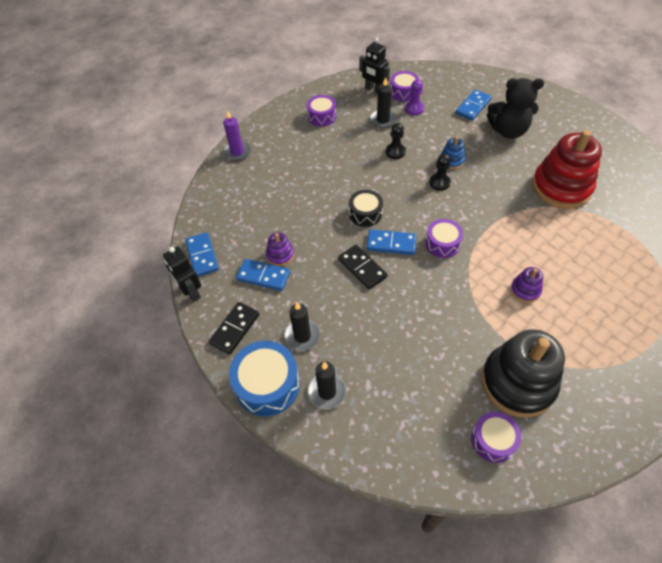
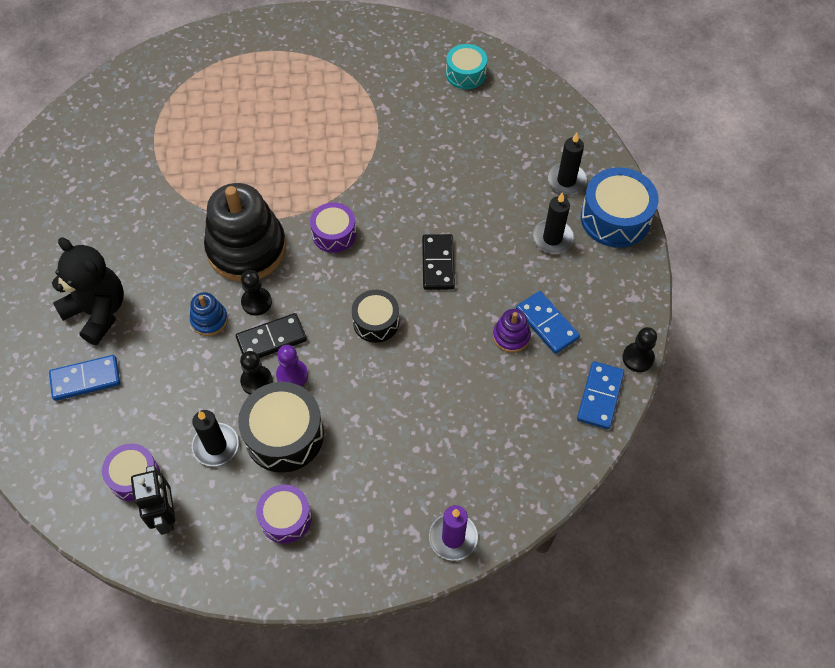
camera: 145 degrees left, 5 degrees up
black robot [163,246,201,302] -> black pawn [623,327,657,372]
black domino [209,302,259,355] -> black domino moved to [236,313,307,358]
blue domino [367,229,416,255] -> none
purple pawn [405,80,424,115] -> purple pawn moved to [276,345,308,386]
purple drum [471,412,522,463] -> turquoise drum [446,44,487,89]
black stacking toy [481,329,565,417] -> black stacking toy moved to [204,183,286,282]
purple stacking toy [511,267,543,303] -> none
red stacking toy [532,130,602,209] -> none
none -> black drum [238,382,324,473]

